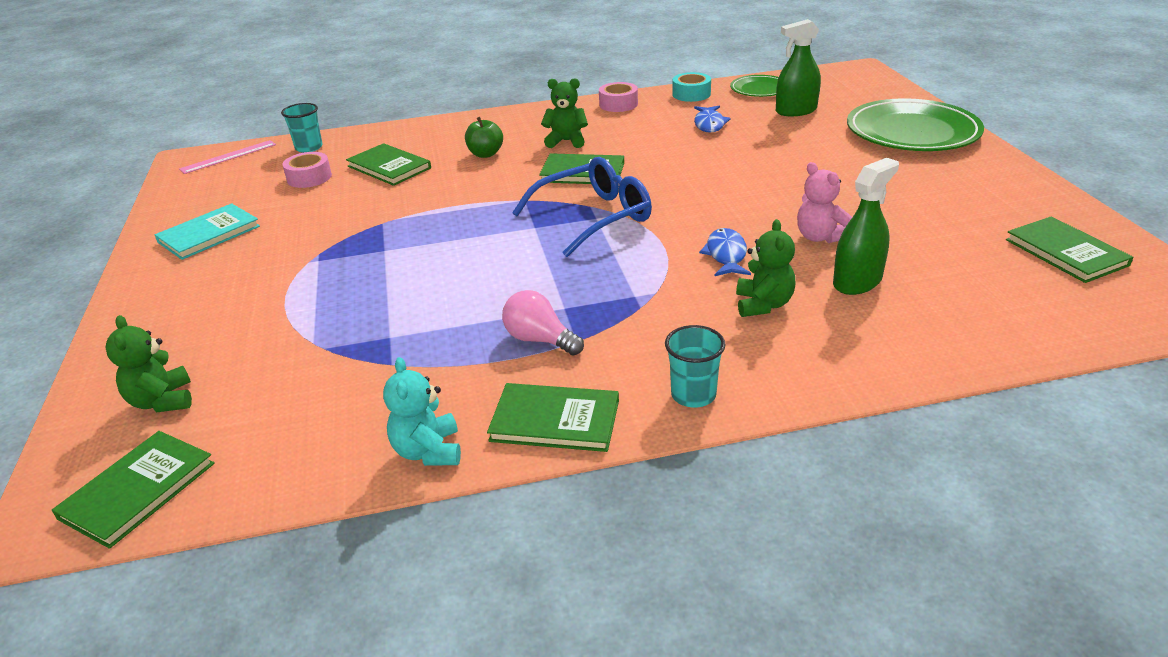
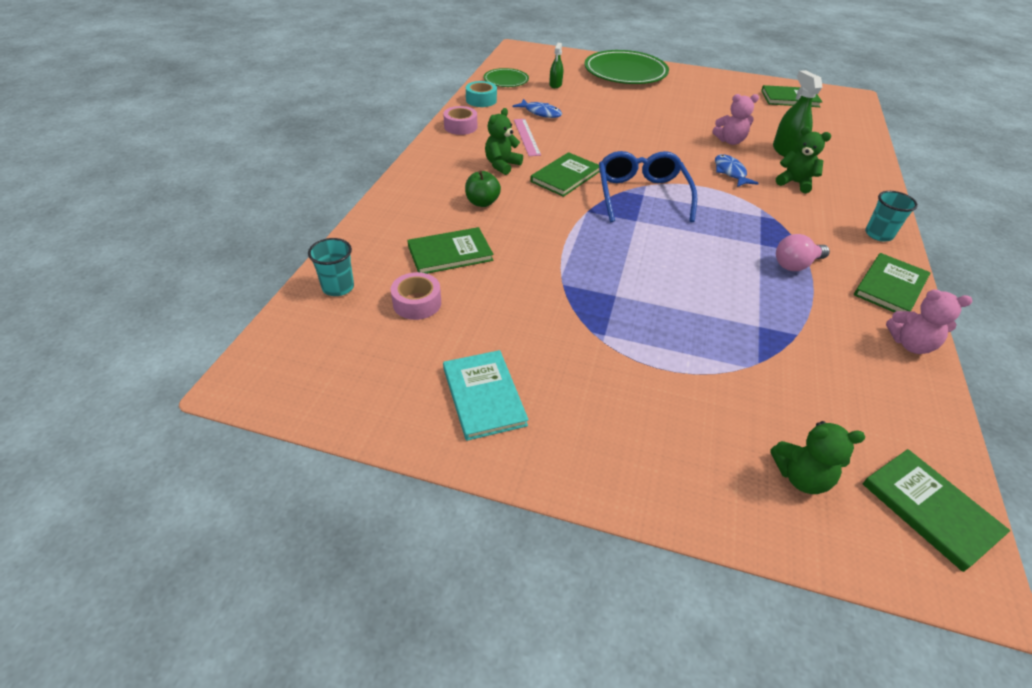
camera: 65 degrees left, 10 degrees up
pink ruler [179,140,276,174] -> pink ruler moved to [514,119,541,156]
turquoise teddy bear [383,357,461,466] -> pink teddy bear [886,289,973,354]
blue fish [699,228,751,276] -> blue fish turned 45 degrees clockwise [715,154,759,187]
green spray bottle [776,19,821,116] -> green spray bottle [549,43,563,88], size x0.61

